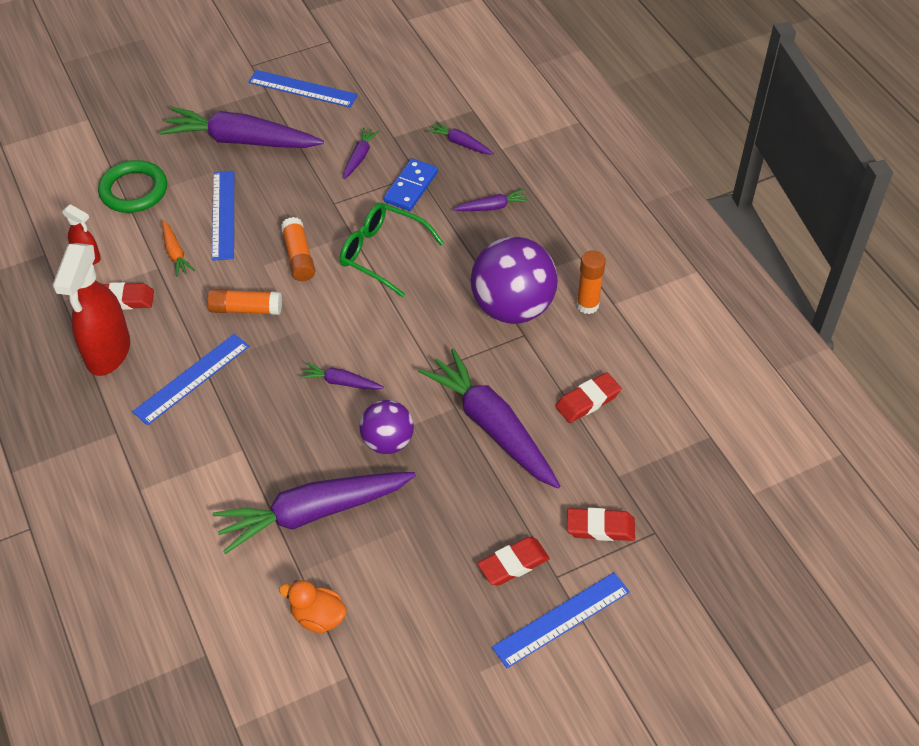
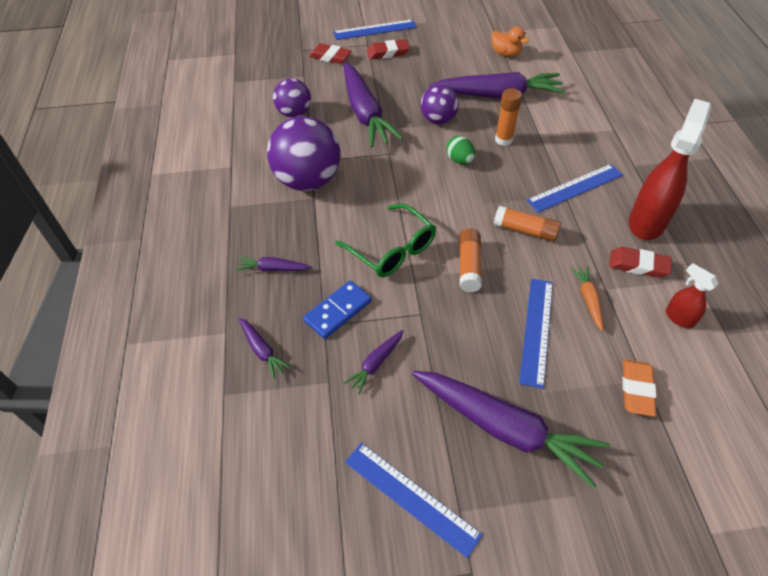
camera: 160 degrees left, 0 degrees up
green ring [98,160,167,213] -> orange eraser [622,360,657,417]
purple carrot [300,362,384,390] -> green egg [446,136,475,164]
red eraser [555,372,621,423] -> purple ball [273,78,311,118]
orange glue stick [576,250,606,314] -> orange glue stick moved to [495,88,522,146]

